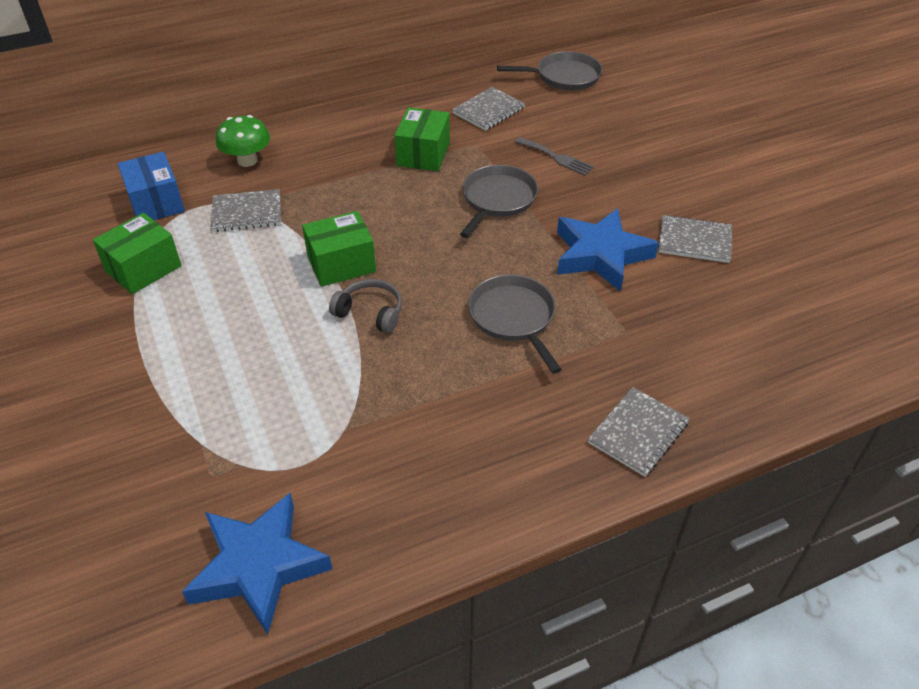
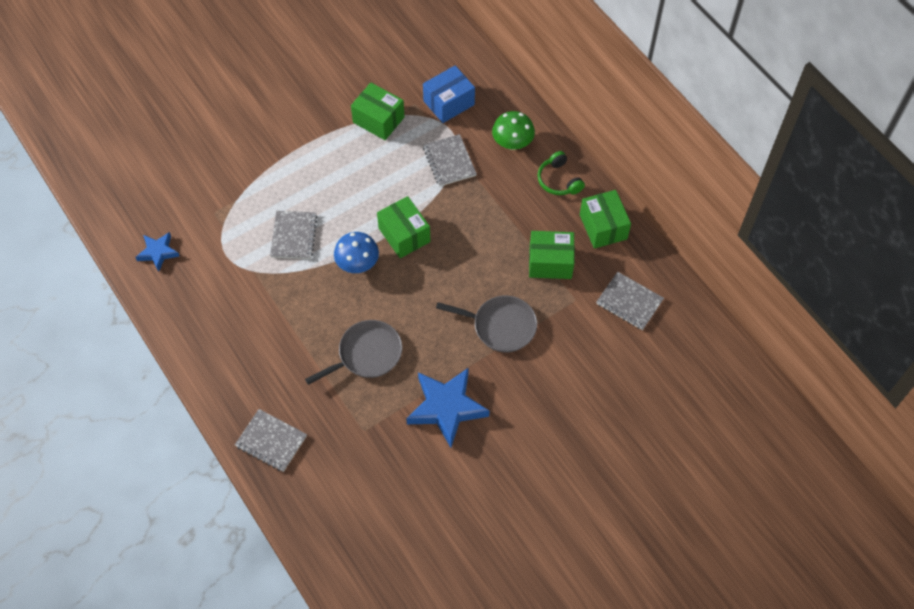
camera: 80 degrees right, 15 degrees up
blue star [182,493,332,635] -> blue star [135,232,180,272], size x0.55
grey headphones [329,279,402,334] -> blue mushroom [334,232,379,273]
grey pan [497,51,602,90] -> none
grey fork [515,137,594,175] -> none
grey notebook [658,215,732,263] -> grey notebook moved to [270,211,318,259]
none -> green headphones [538,151,585,195]
none -> green box [580,190,631,249]

